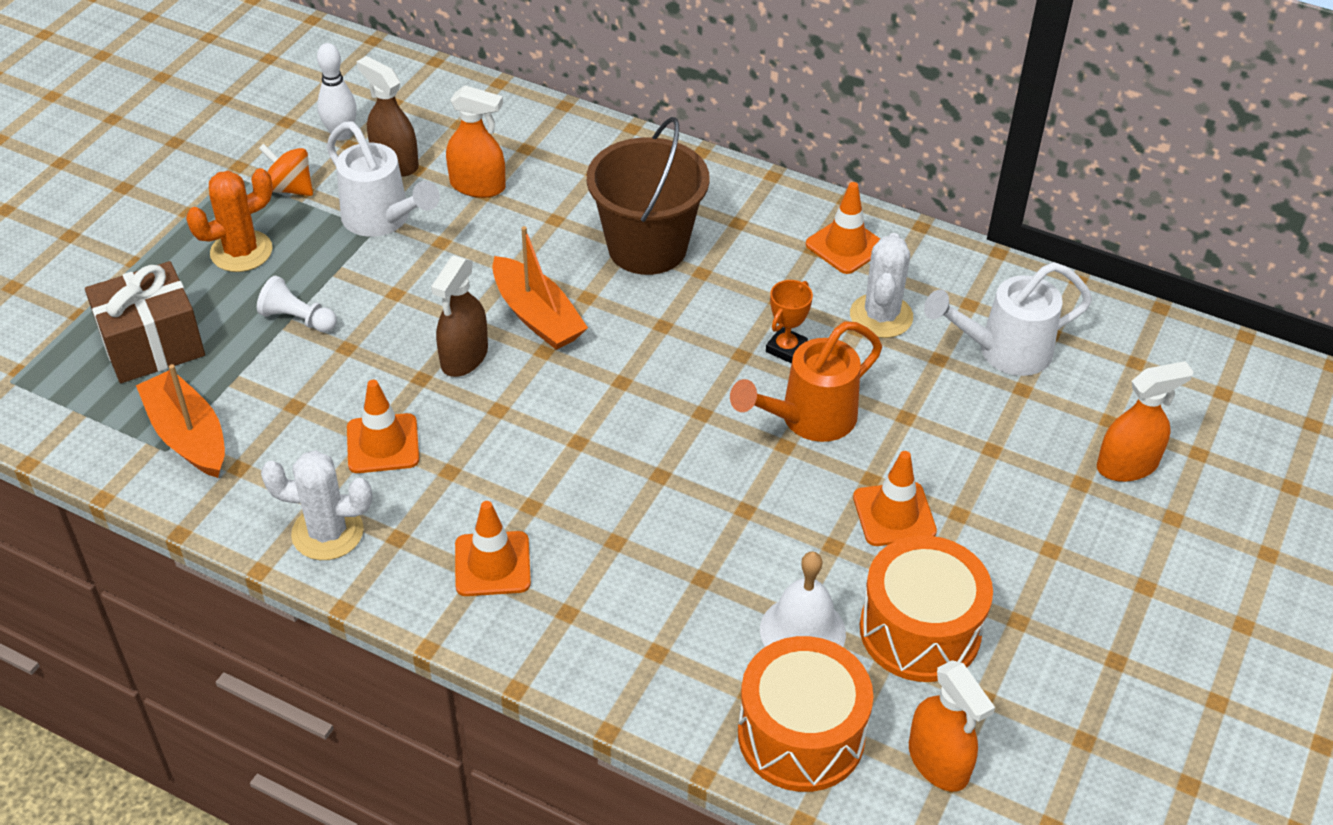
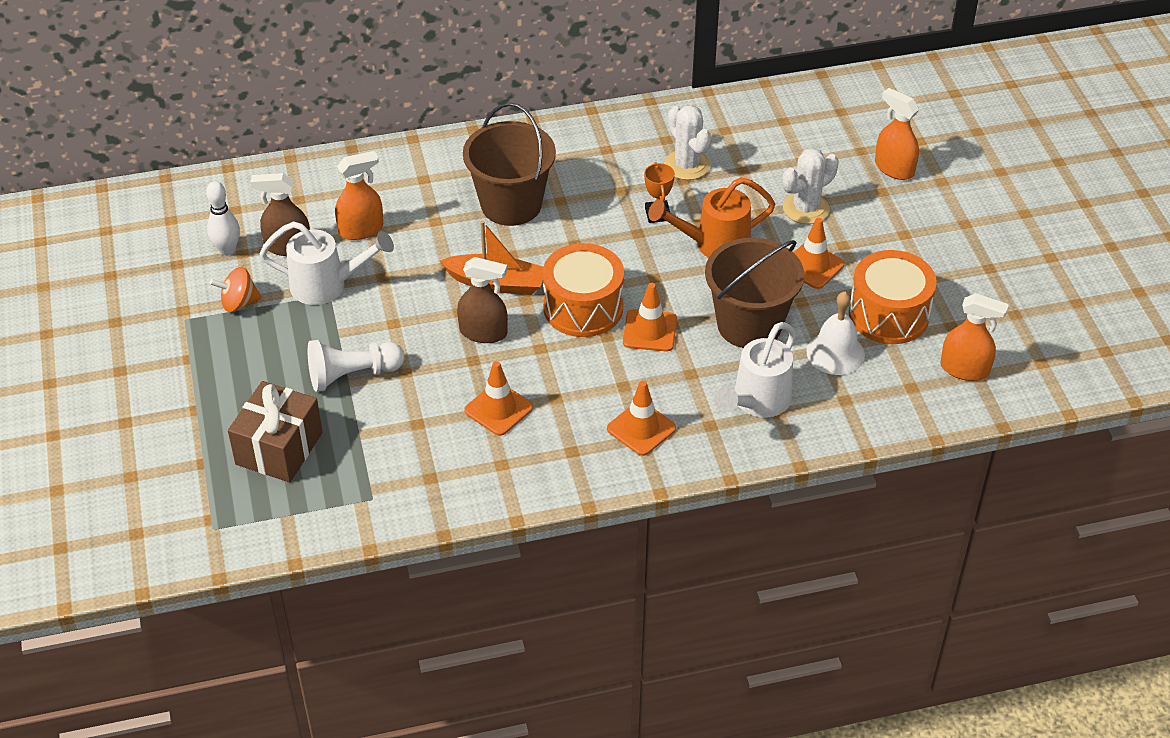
camera: 40 degrees left, 0 degrees up
orange boat [136,364,225,478] -> none
orange cactus [186,168,273,272] -> none
white pawn [257,276,337,332] -> white pawn [308,340,405,392], size x1.52
white cactus [261,450,372,560] -> white cactus moved to [783,148,839,224]
brown spray bottle [431,255,488,377] -> brown spray bottle turned 60 degrees counterclockwise [457,257,508,343]
orange watering can [730,322,882,442] -> orange watering can turned 60 degrees clockwise [648,177,775,258]
orange drum [738,636,873,792] -> orange drum moved to [543,243,624,337]
orange traffic cone [806,182,880,274] -> orange traffic cone moved to [623,283,677,351]
white watering can [924,262,1092,376] -> white watering can moved to [715,322,796,418]
orange spray bottle [1097,361,1194,482] -> orange spray bottle turned 75 degrees counterclockwise [875,88,919,180]
none -> brown bucket [705,238,804,348]

